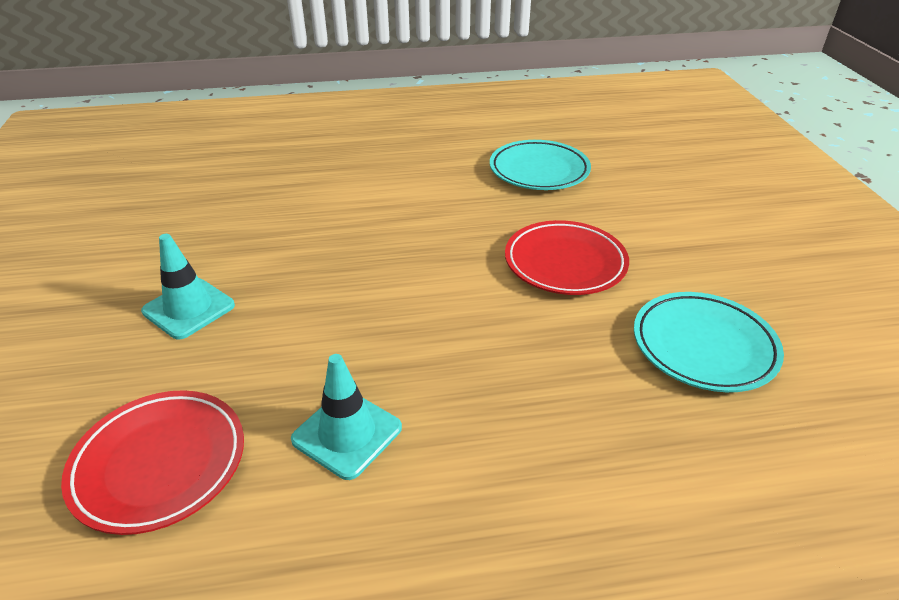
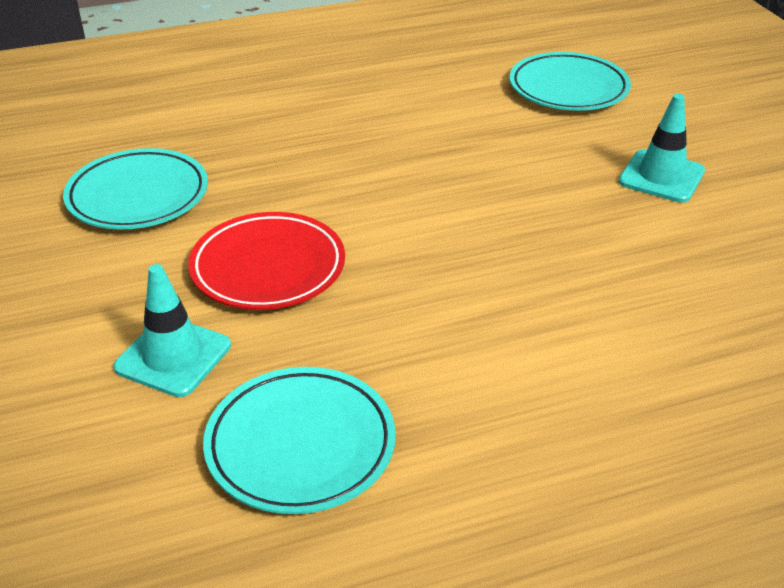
camera: 170 degrees right, 0 degrees up
red plate [61,390,244,535] -> turquoise plate [510,52,631,111]
turquoise traffic cone [291,354,402,480] -> turquoise traffic cone moved to [113,264,231,397]

